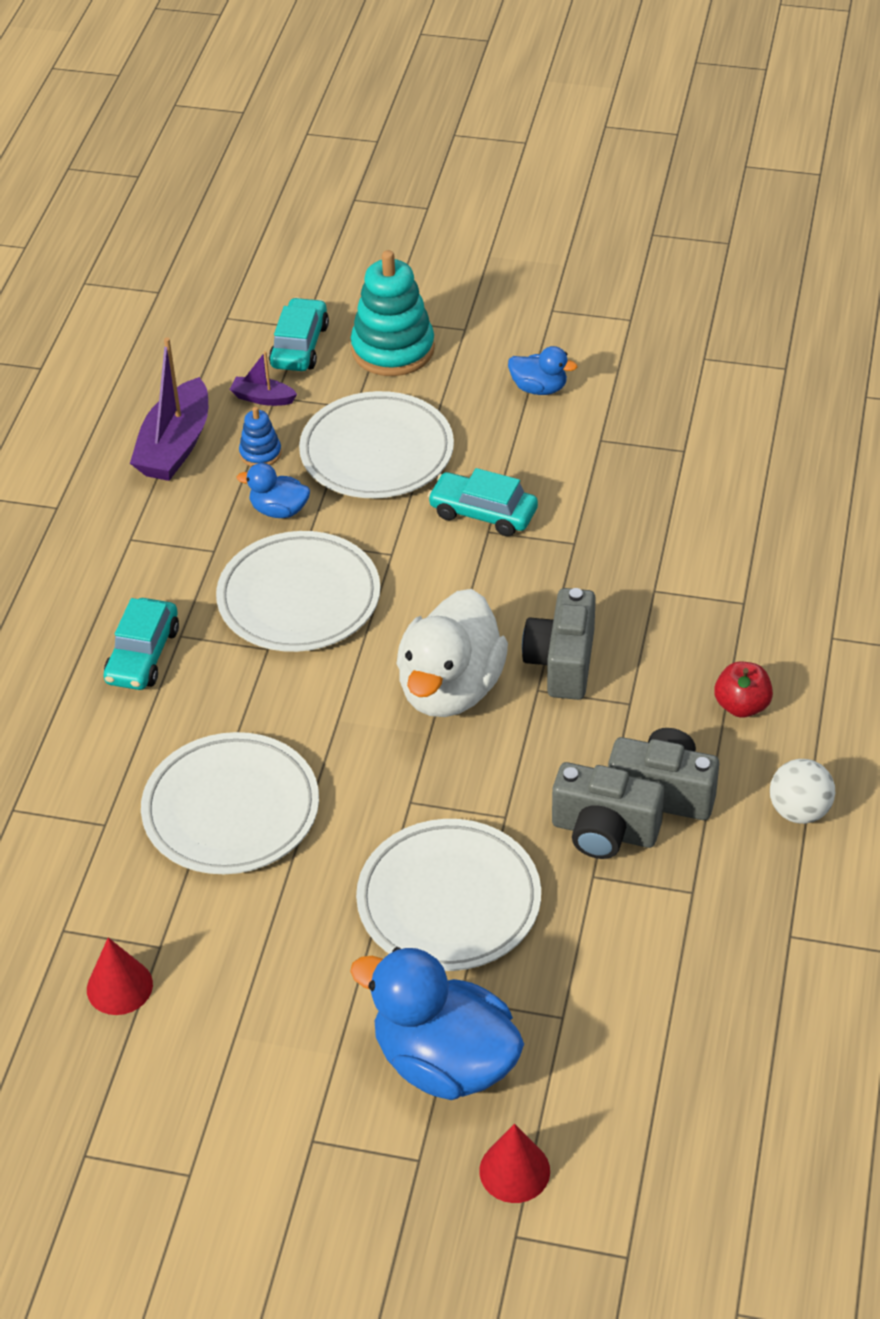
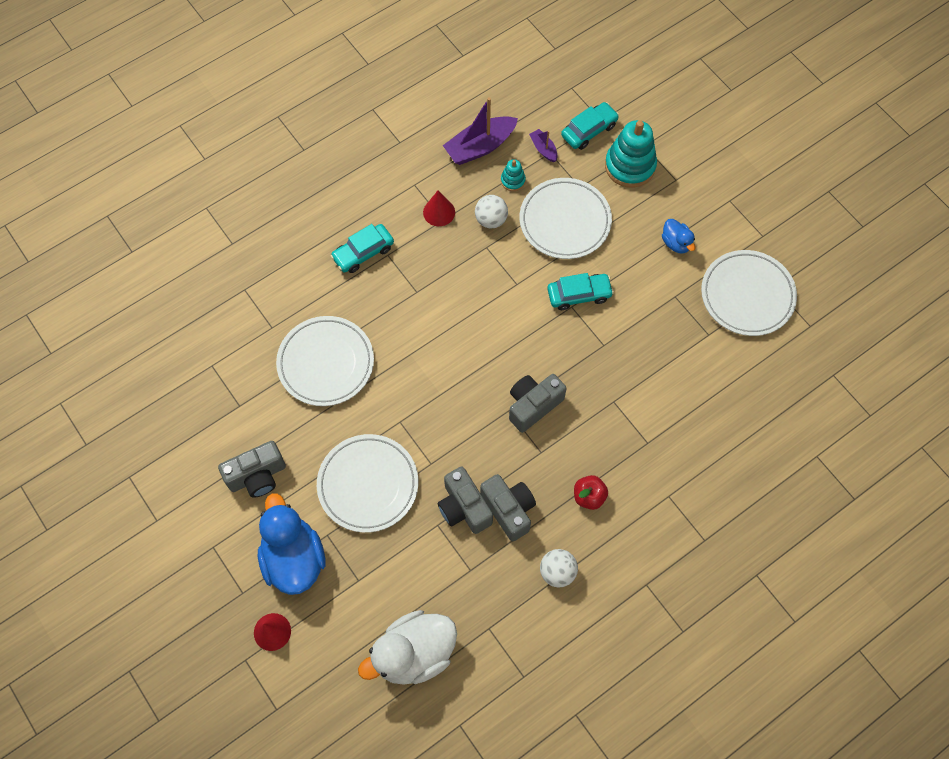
camera: 40 degrees right, 20 degrees up
red cone [87,937,153,1015] -> red cone moved to [423,191,455,226]
white plate [216,531,380,652] -> white plate moved to [701,250,797,336]
blue duck [237,463,310,518] -> white ball [475,195,508,228]
blue stacking toy [239,406,282,467] -> turquoise stacking toy [501,159,526,191]
white duck [397,589,508,717] -> white duck moved to [358,610,457,685]
turquoise car [428,468,538,536] -> turquoise car turned 105 degrees clockwise [547,273,614,310]
none -> grey camera [218,441,286,498]

